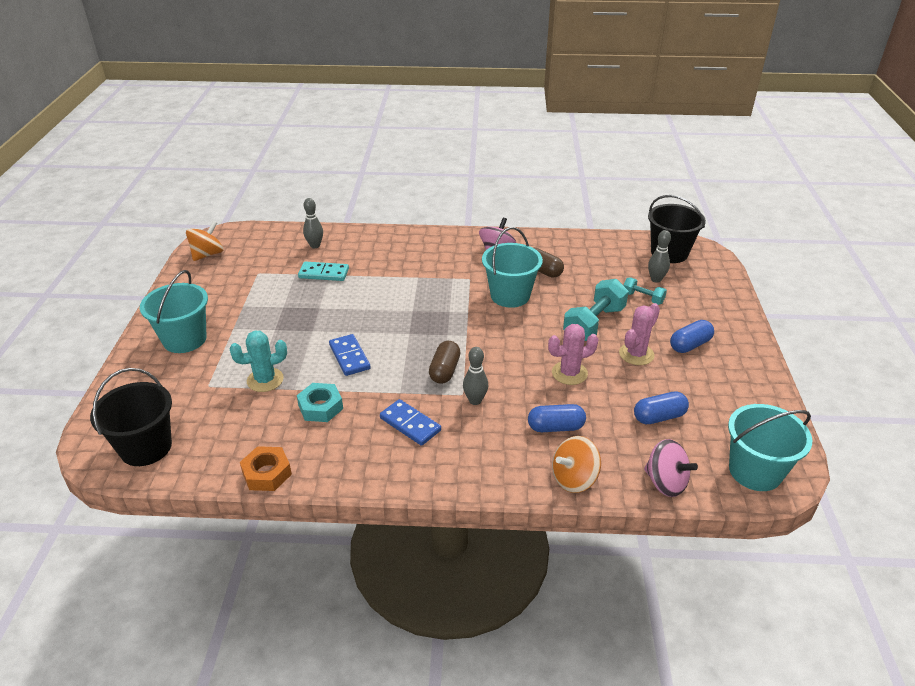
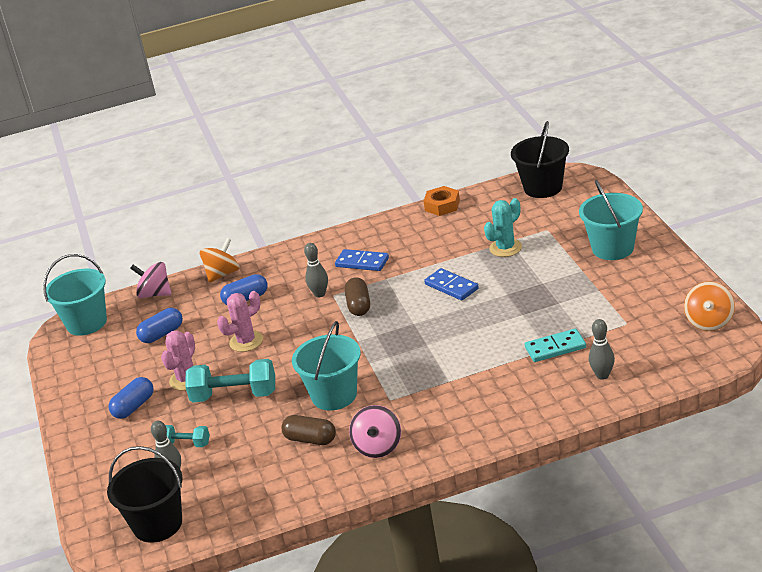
camera: 165 degrees right, 5 degrees down
turquoise nut [297,383,343,422] -> none
turquoise dumbbell [563,279,629,341] -> turquoise dumbbell turned 75 degrees clockwise [185,359,275,402]

